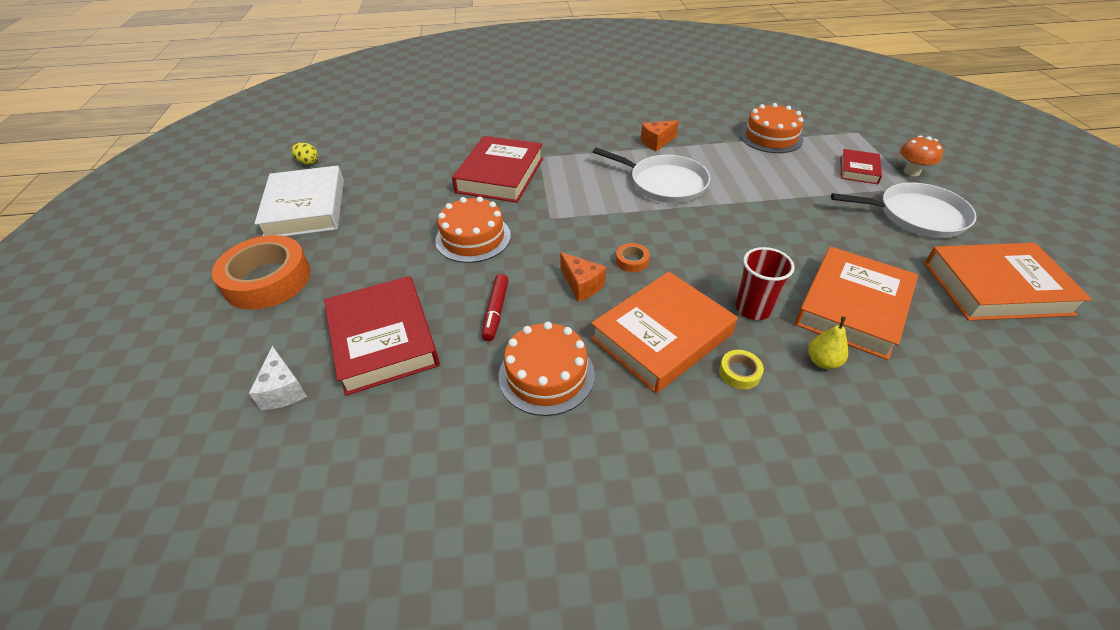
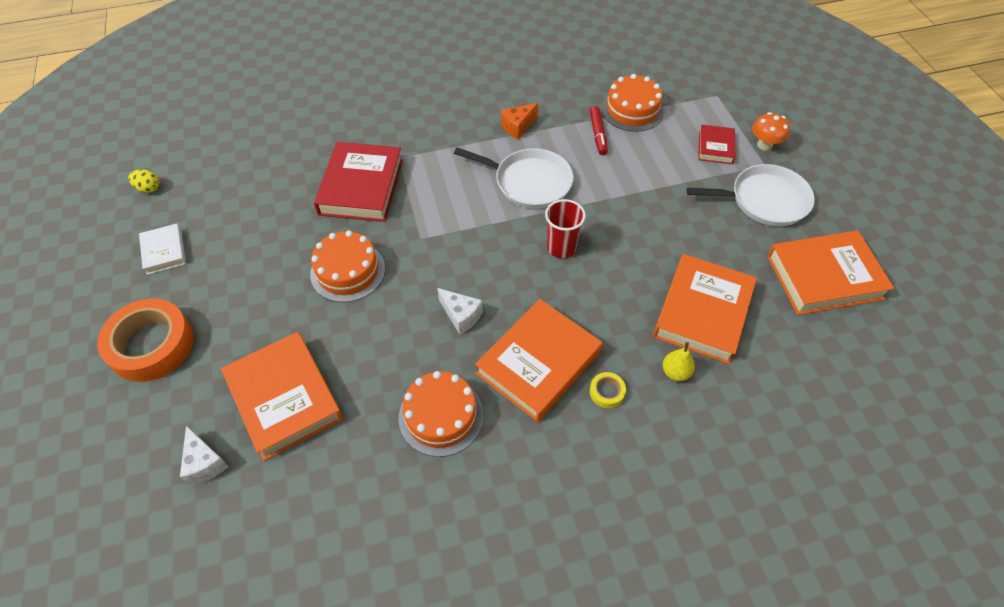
camera: 10 degrees left, 10 degrees up
white book [254,166,344,237] -> white book [139,224,186,275], size x0.52
red book [324,276,440,396] -> orange book [221,332,343,461]
red marker [482,274,509,341] -> red marker moved to [590,106,608,155]
orange cheese [560,252,606,301] -> white cheese [437,288,483,335]
orange tape [616,243,650,272] -> none
red cup [735,247,795,320] -> red cup moved to [545,199,586,258]

